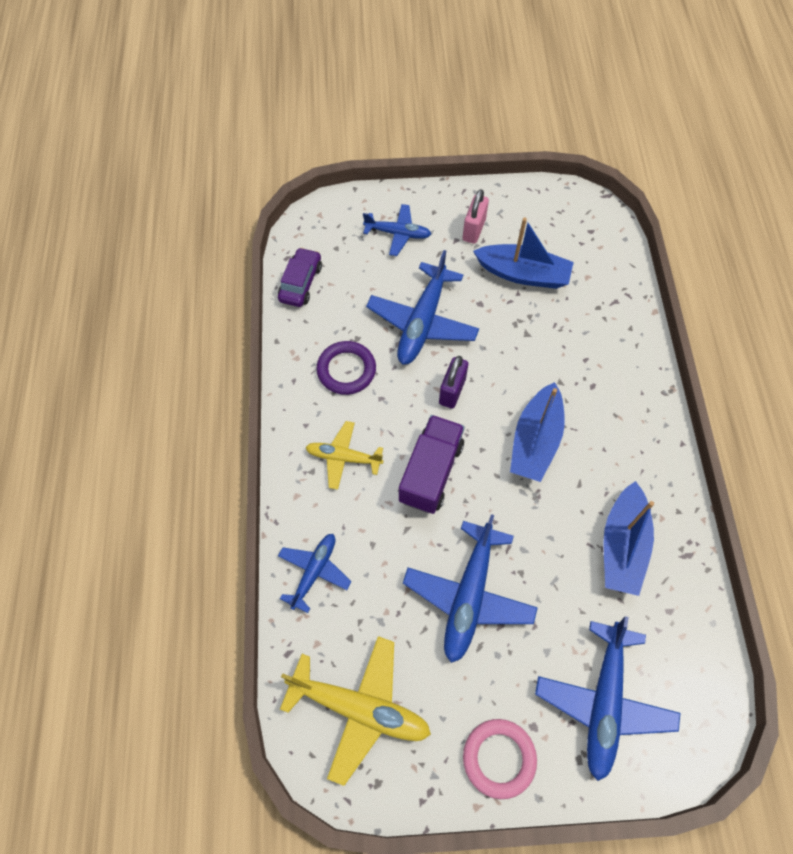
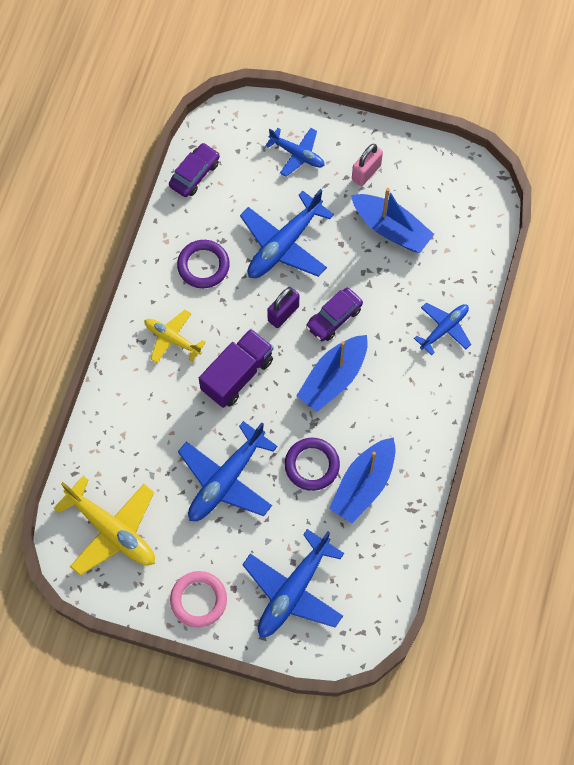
camera: 20 degrees right, 5 degrees up
blue plane [278,534,352,613] -> blue plane moved to [414,303,471,355]
none -> purple ring [285,438,340,491]
none -> purple car [306,288,363,341]

